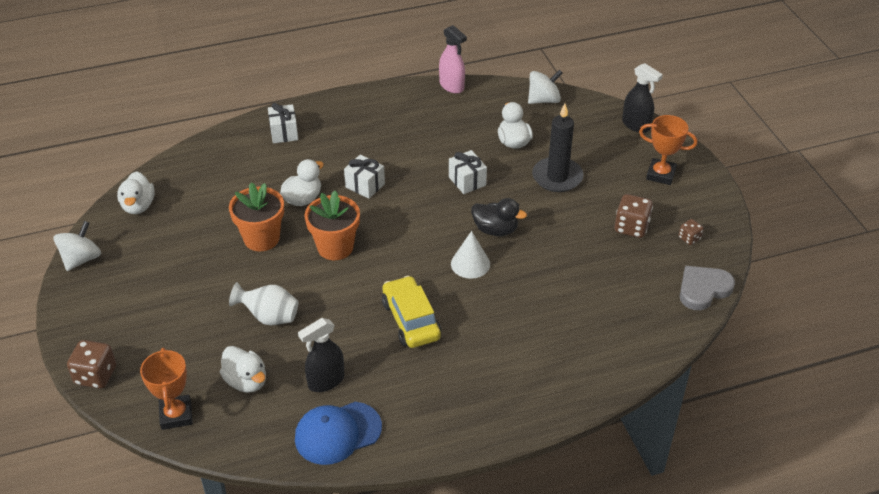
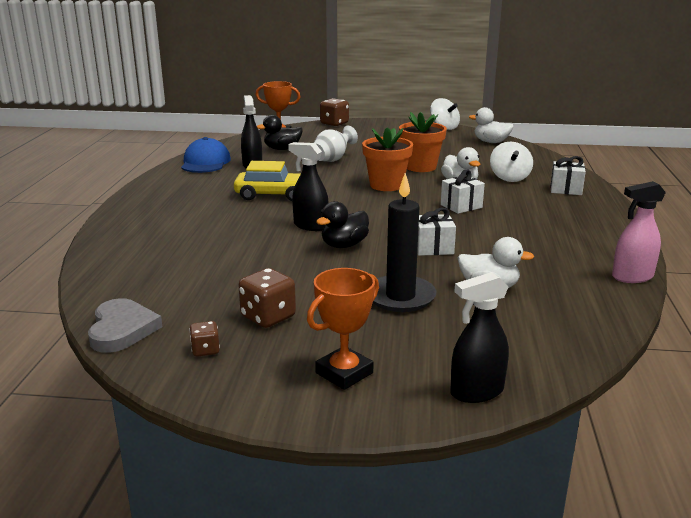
camera: 115 degrees right, 20 degrees down
white duck [220,346,266,393] -> black duck [257,115,302,150]
white cone [451,231,490,279] -> black spray bottle [288,142,329,231]
white spinning top [528,70,563,104] -> white spinning top moved to [490,142,533,182]

